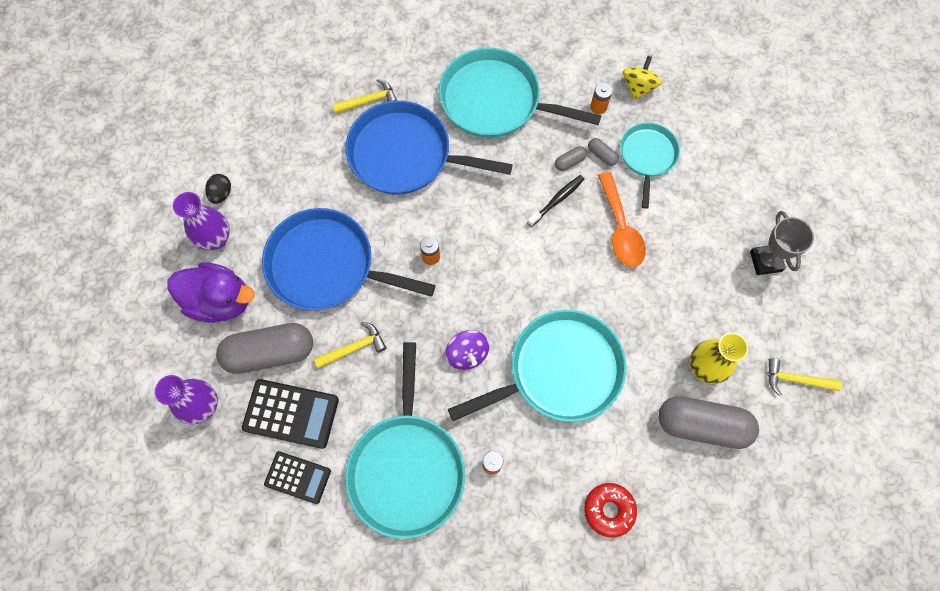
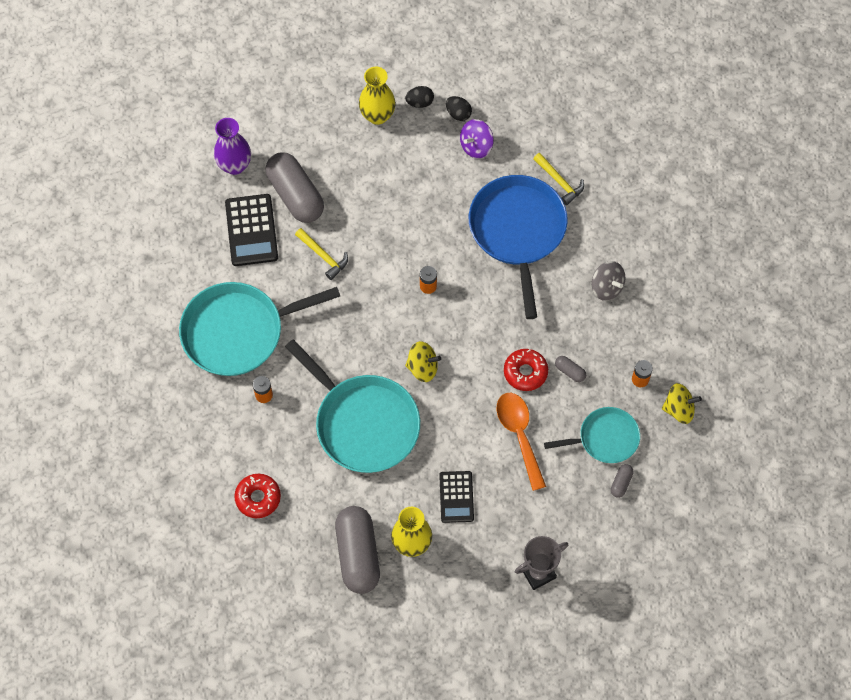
camera: 70 degrees right, 5 degrees down
purple duck [167,263,255,323] -> none
purple vase [173,192,230,250] -> yellow vase [359,67,396,125]
blue pan [262,208,435,310] -> none
black calculator [264,451,331,504] -> black calculator moved to [439,471,474,523]
turquoise pan [439,48,601,138] -> grey spinning top [592,261,625,301]
purple spinning top [445,330,489,370] -> purple spinning top moved to [460,119,494,158]
black toothbrush [527,175,584,227] -> red donut [504,349,548,391]
grey capsule [588,138,619,166] -> grey capsule moved to [611,464,634,498]
orange spoon [598,172,646,267] -> orange spoon turned 105 degrees clockwise [497,393,546,491]
yellow hammer [768,358,842,396] -> none
none -> yellow spinning top [405,341,441,382]
none -> black egg [446,96,472,121]

